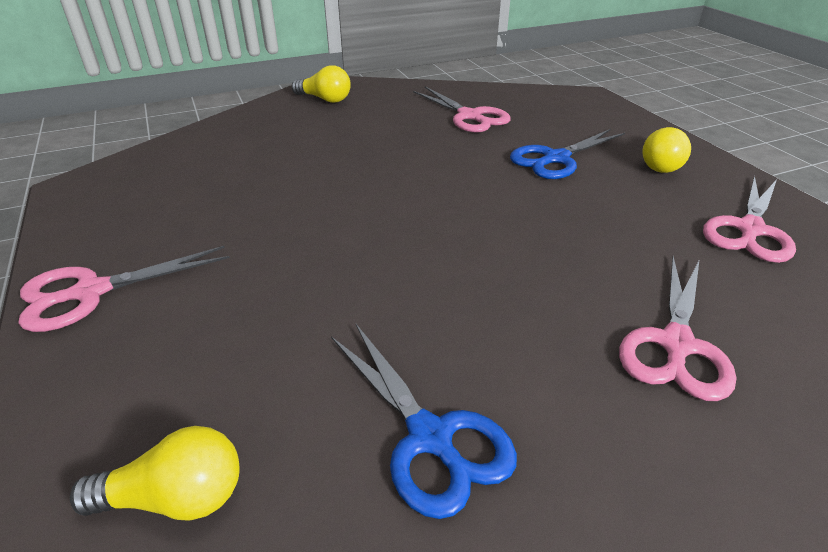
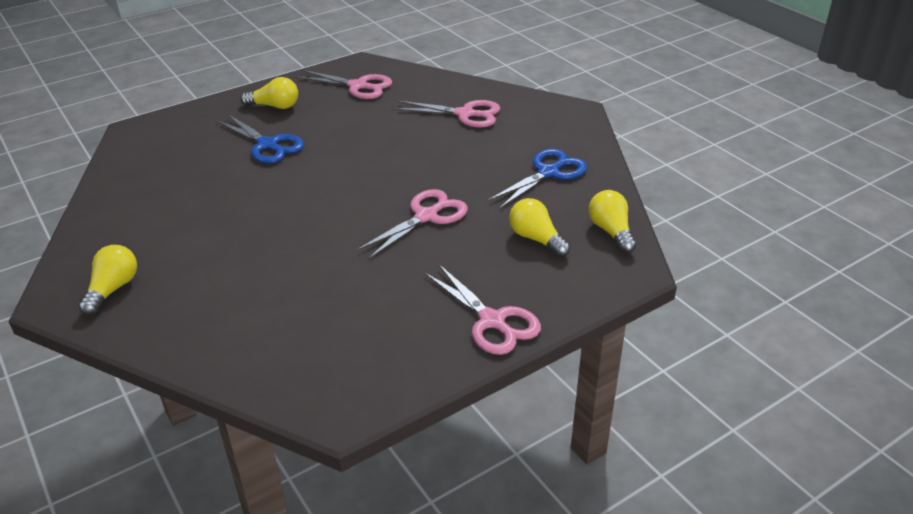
camera: 100 degrees left, 0 degrees up
pink scissors [413,86,511,133] -> pink scissors moved to [356,189,468,260]
none -> yellow light bulb [509,198,570,257]

